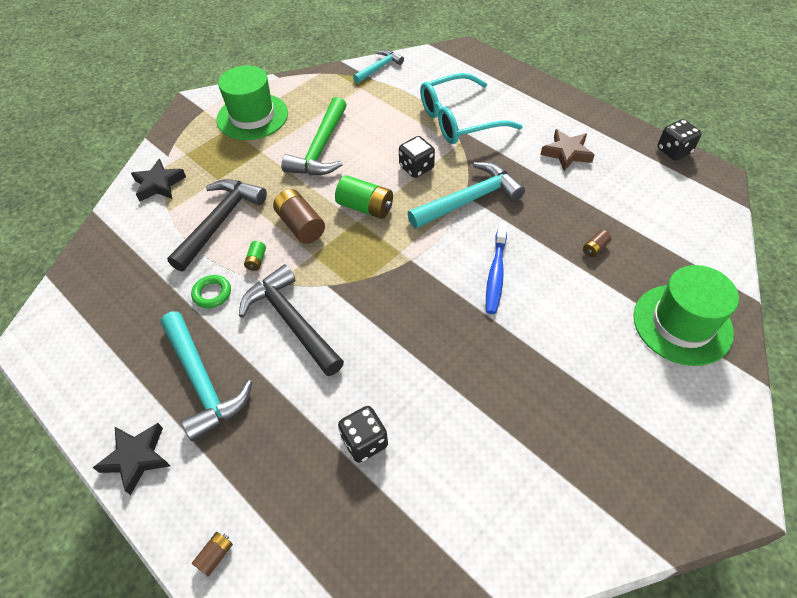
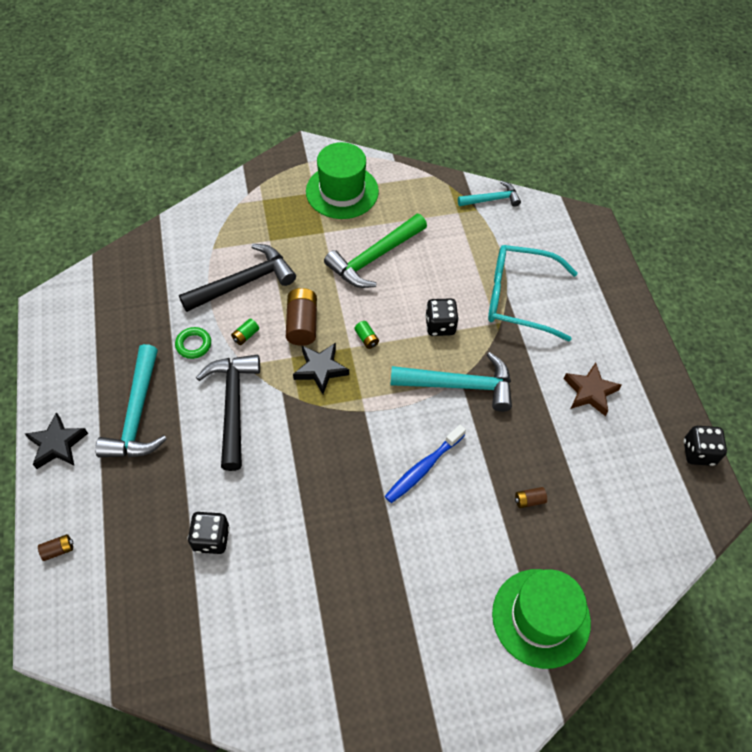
camera: 30 degrees right, 5 degrees up
black star [131,158,186,201] -> black star moved to [293,343,349,394]
green battery [335,175,393,219] -> green battery [354,321,379,349], size x0.50

